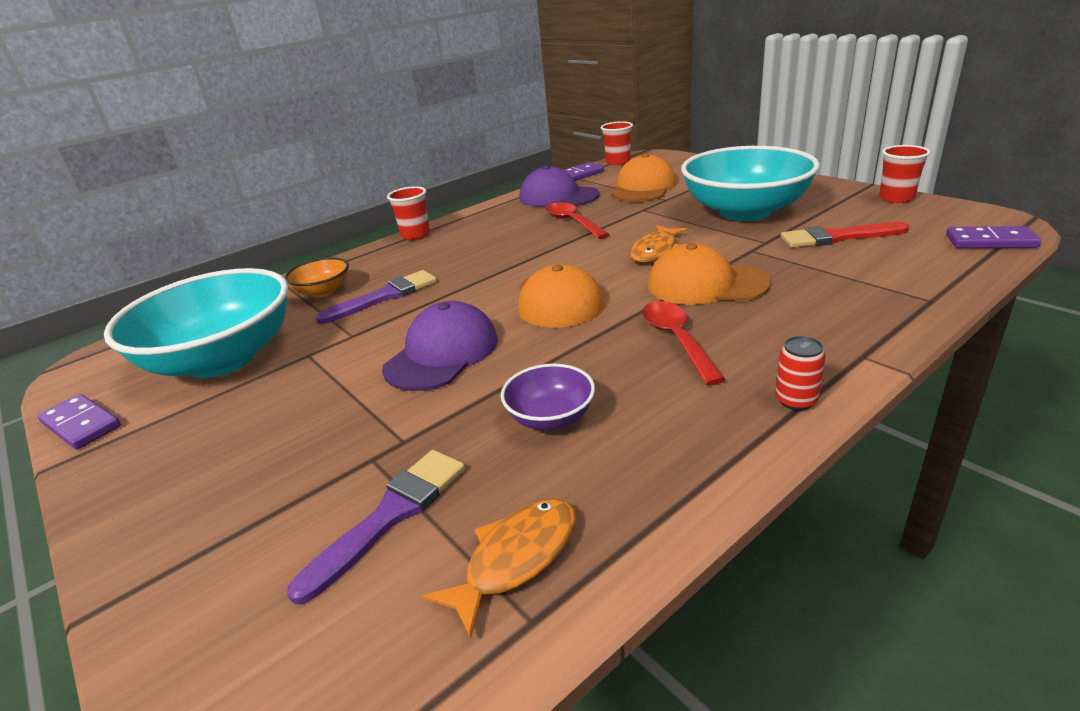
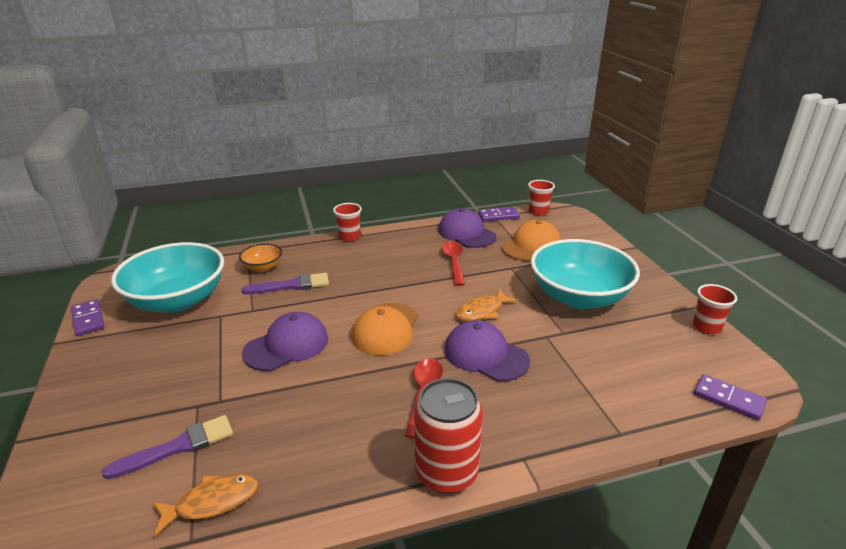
camera: 20 degrees right, 0 degrees up
purple bowl [501,364,595,430] -> none
orange cap [648,243,771,305] -> purple cap [444,320,530,381]
red can [775,336,826,410] -> red can [414,378,483,494], size x2.24
red brush [781,222,909,248] -> none

